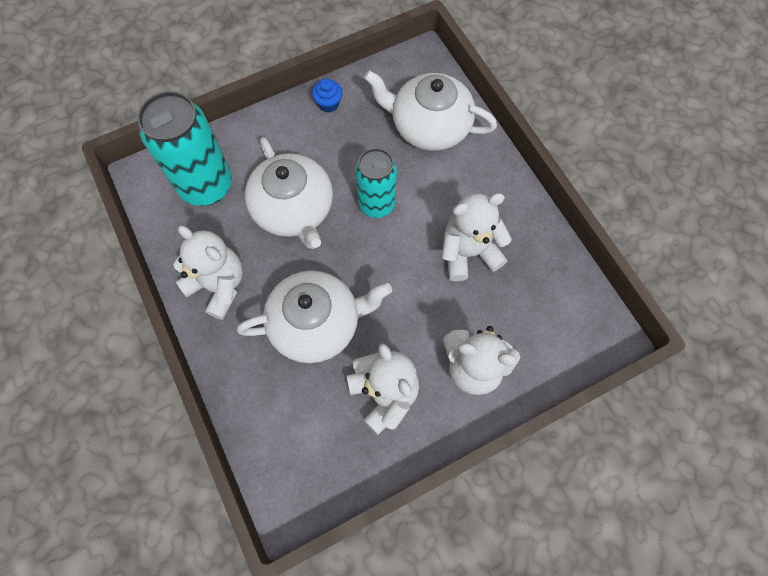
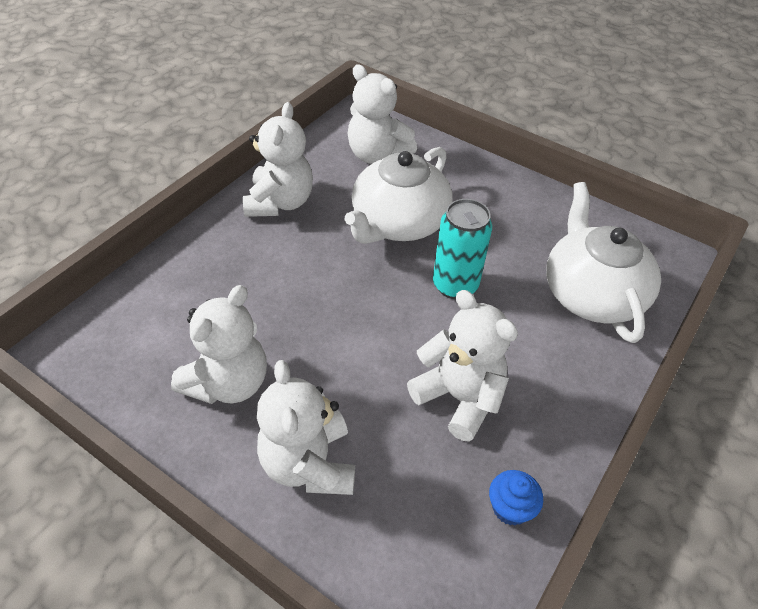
camera: 60 degrees right, 20 degrees down
turquoise can [137,91,232,206] -> white teddy bear [348,64,417,164]
white teapot [237,271,392,363] -> none
blue cupcake [312,79,343,113] -> blue cupcake moved to [489,470,543,525]

